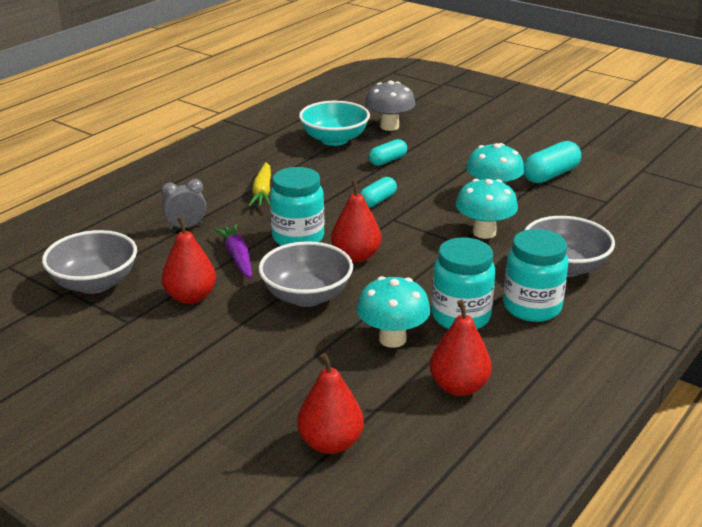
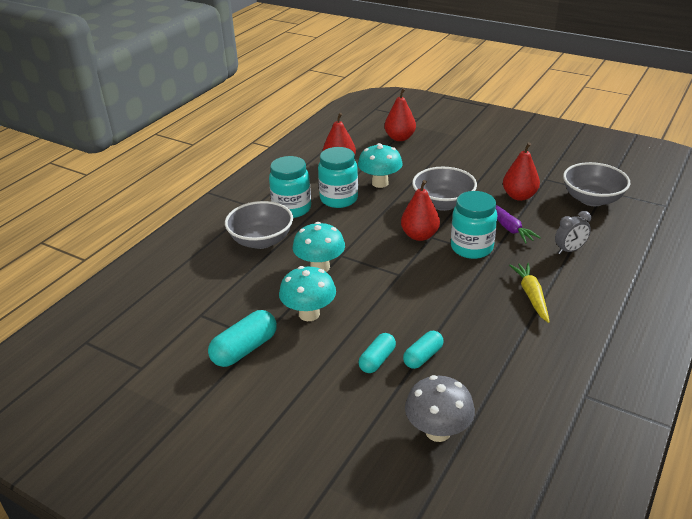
camera: 175 degrees right, 5 degrees up
turquoise bowl [299,101,370,146] -> none
turquoise capsule [359,177,397,208] -> turquoise capsule moved to [359,333,396,373]

